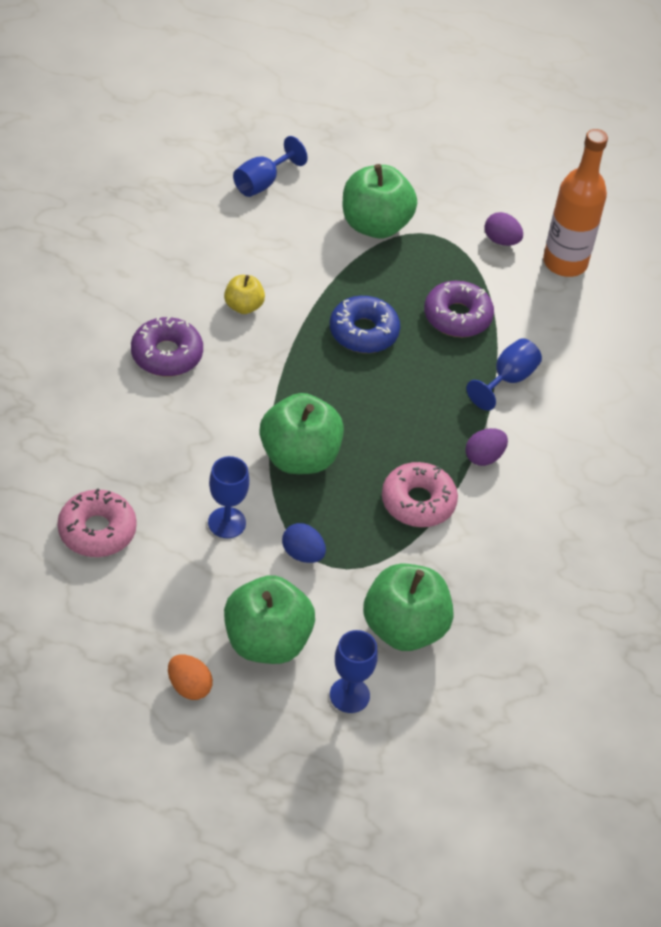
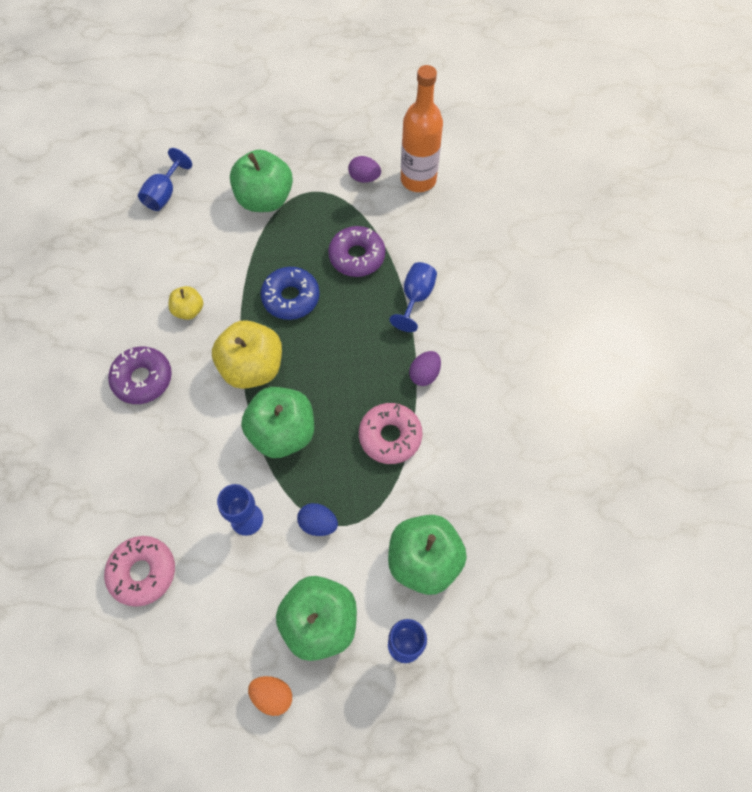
camera: 15 degrees left, 15 degrees up
none -> yellow apple [212,320,282,389]

